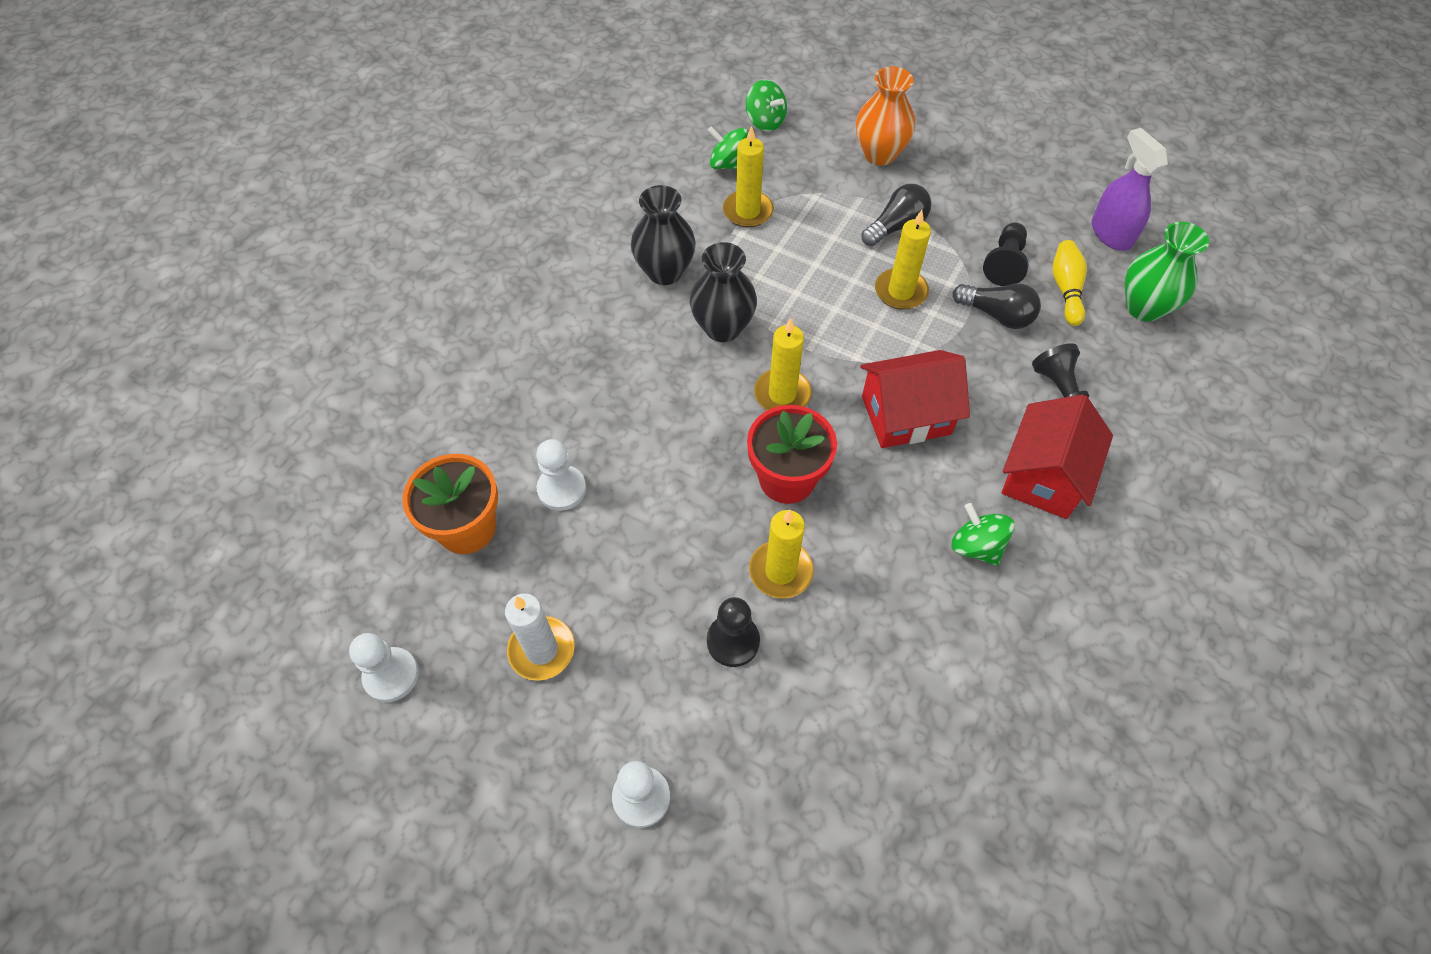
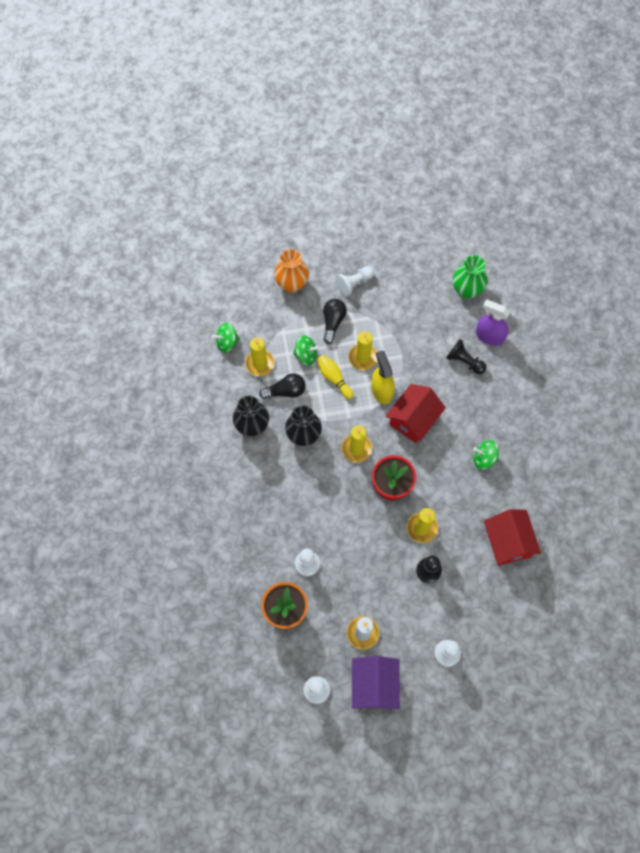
camera: 40 degrees left, 10 degrees up
green spinning top [746,79,787,132] -> green spinning top moved to [293,336,320,365]
black light bulb [953,283,1041,329] -> black light bulb moved to [259,373,306,399]
black pawn [983,222,1029,286] -> none
red house [1002,394,1113,519] -> red house moved to [484,509,541,565]
yellow bowling pin [1052,240,1087,326] -> yellow bowling pin moved to [317,355,354,399]
purple spray bottle [1092,128,1168,251] -> purple spray bottle moved to [476,300,510,346]
none -> white pawn [335,266,374,297]
none -> purple house [352,656,400,709]
none -> yellow spray bottle [371,350,395,404]

